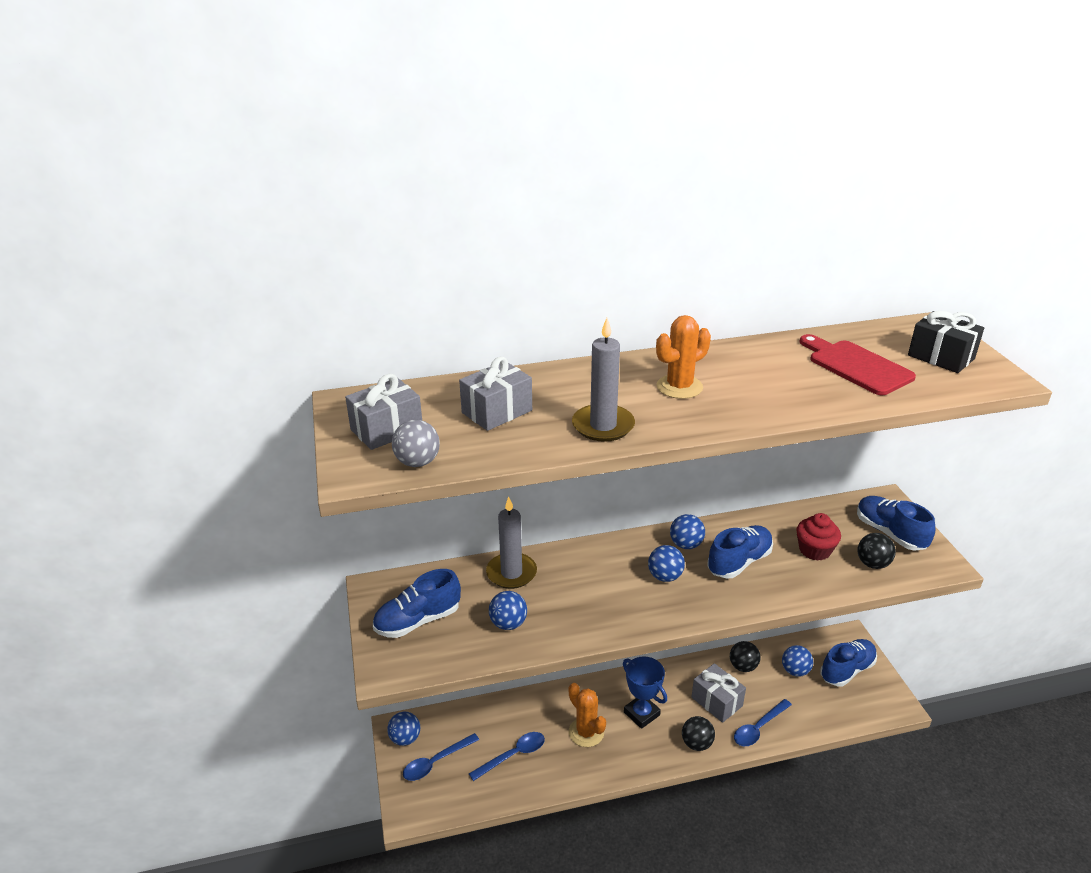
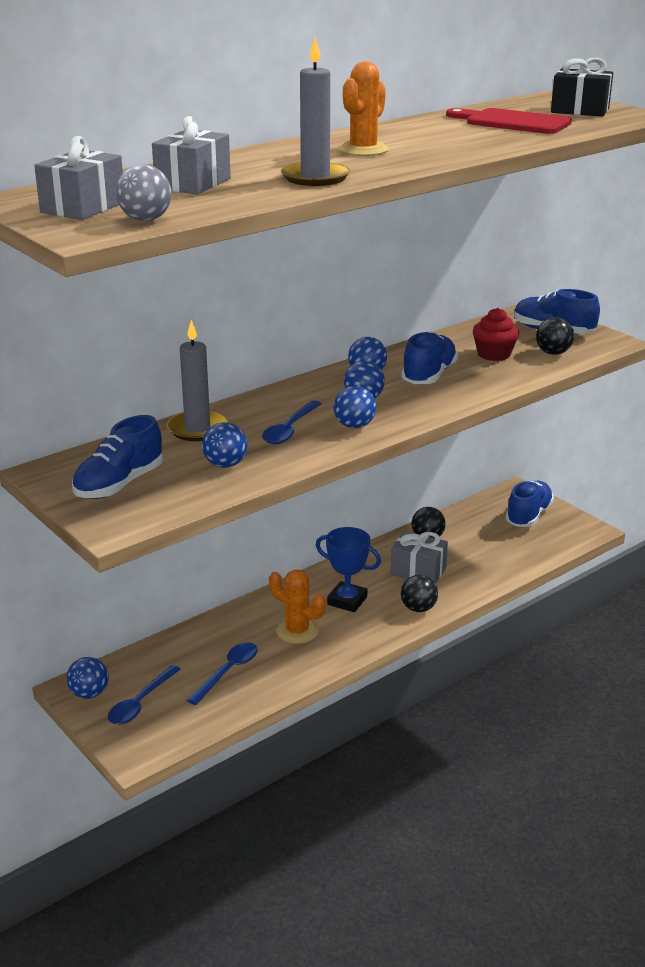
camera: 25 degrees left, 5 degrees down
blue spoon [734,699,792,746] -> blue spoon moved to [262,400,322,444]
blue ball [782,645,813,677] -> blue ball moved to [333,386,376,428]

